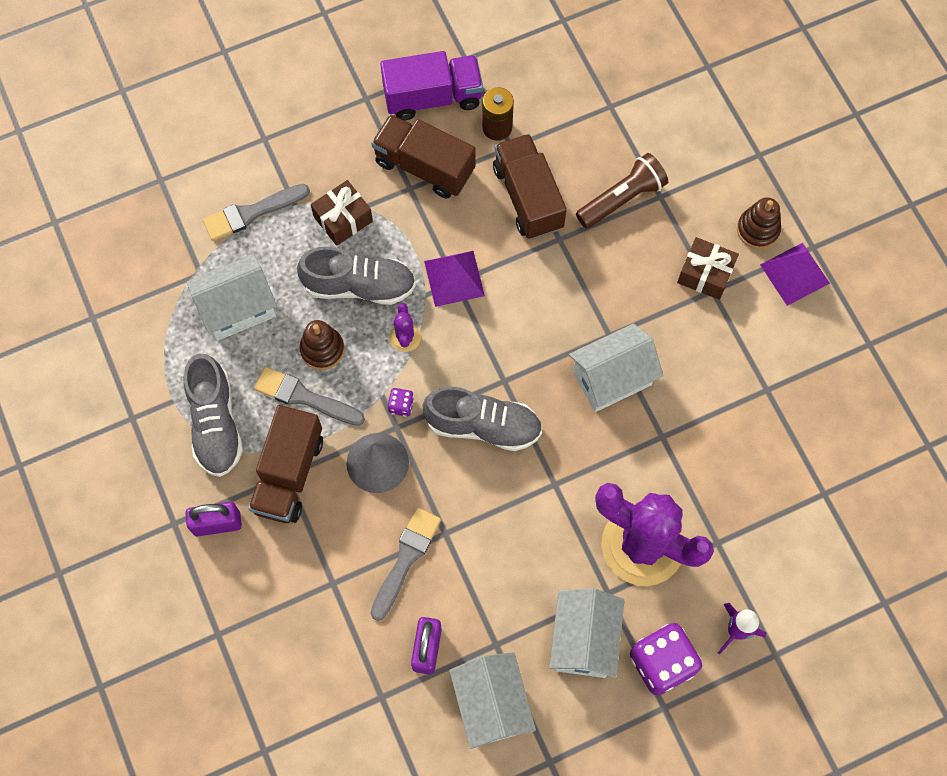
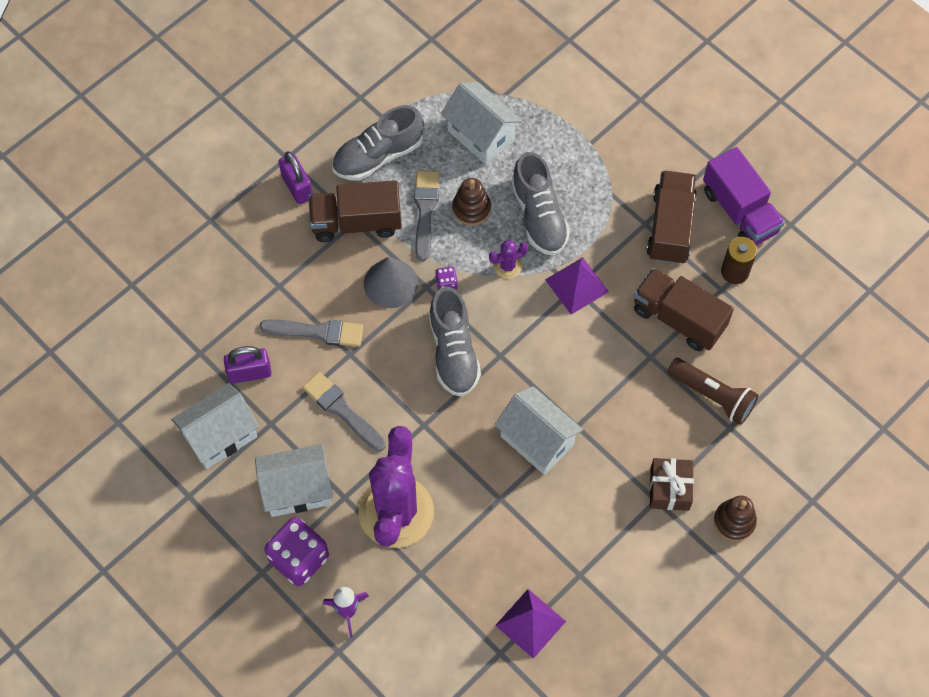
camera: 70 degrees right, 5 degrees down
grey brush [203,184,310,241] -> grey brush moved to [302,372,386,451]
brown gift [311,180,373,246] -> none
brown truck [493,134,567,239] -> brown truck turned 105 degrees counterclockwise [634,268,734,351]
purple pyramid [760,243,830,306] -> purple pyramid moved to [495,589,566,659]

